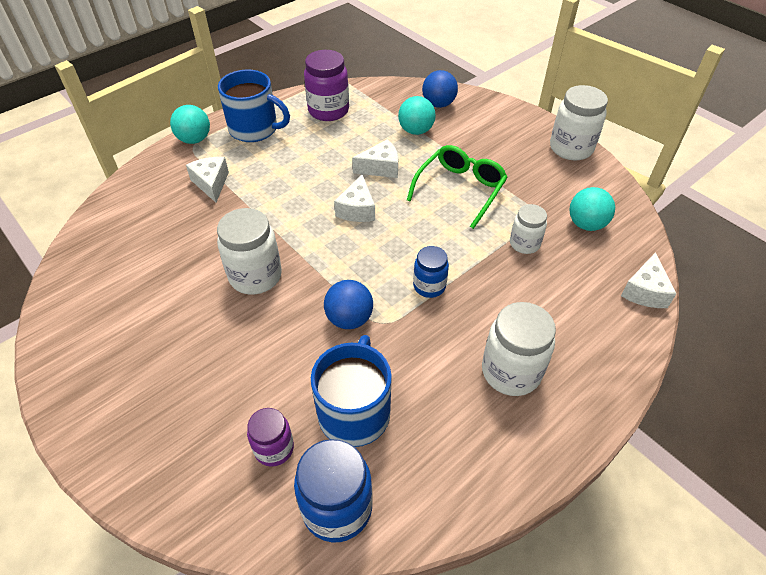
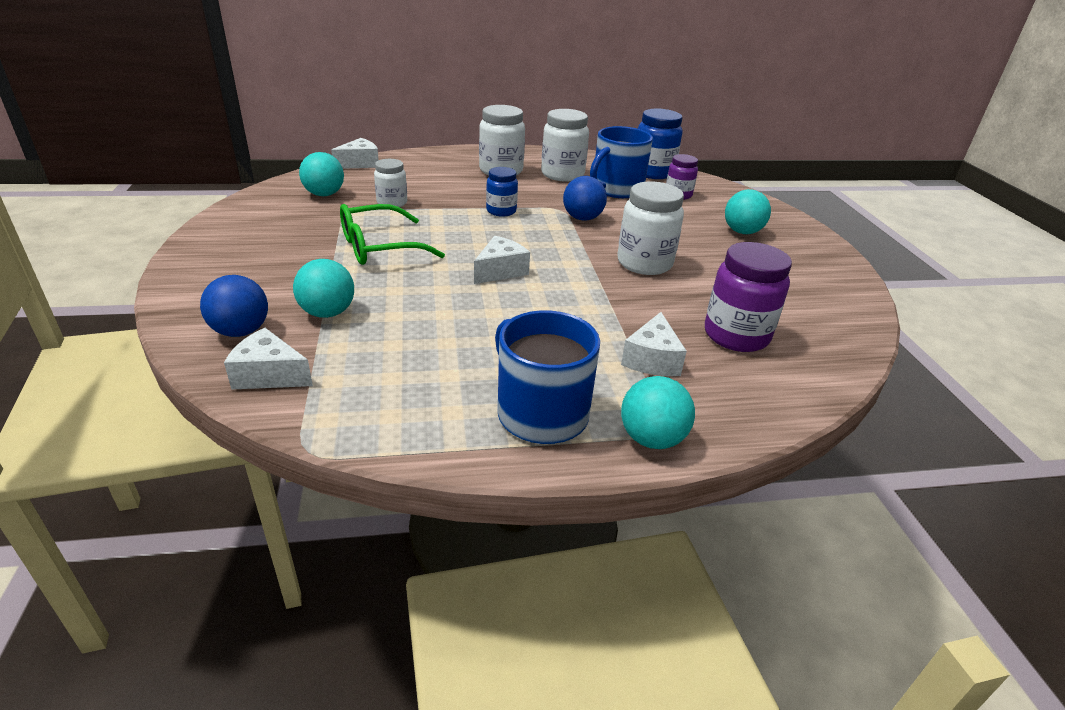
camera: 150 degrees left, 15 degrees down
purple jar [304,50,349,121] -> purple jar moved to [705,242,792,352]
white cheese [352,139,398,178] -> white cheese moved to [224,328,313,390]
white jar [550,85,608,161] -> white jar moved to [541,109,589,182]
none -> turquoise ball [725,189,771,234]

